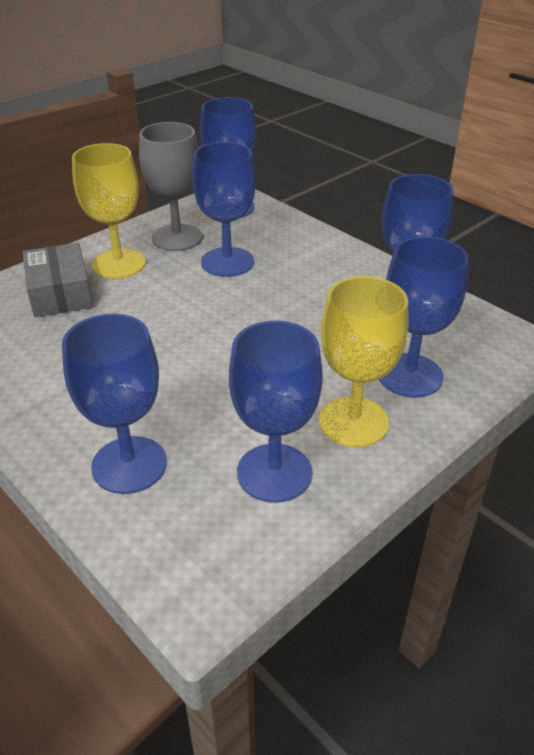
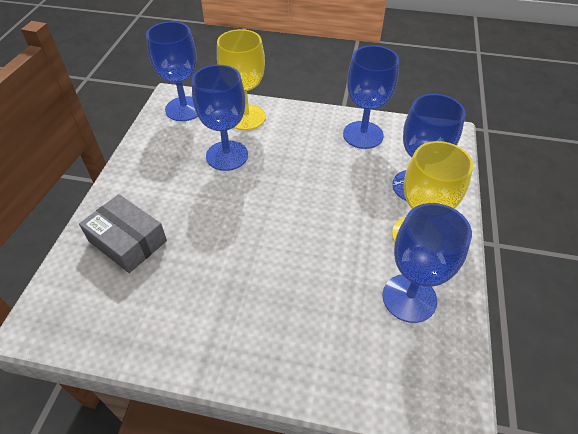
camera: 35 degrees left, 10 degrees up
blue goblet [62,314,167,494] -> none
yellow goblet [72,143,146,279] -> yellow goblet moved to [217,29,266,130]
grey goblet [139,122,202,251] -> none

